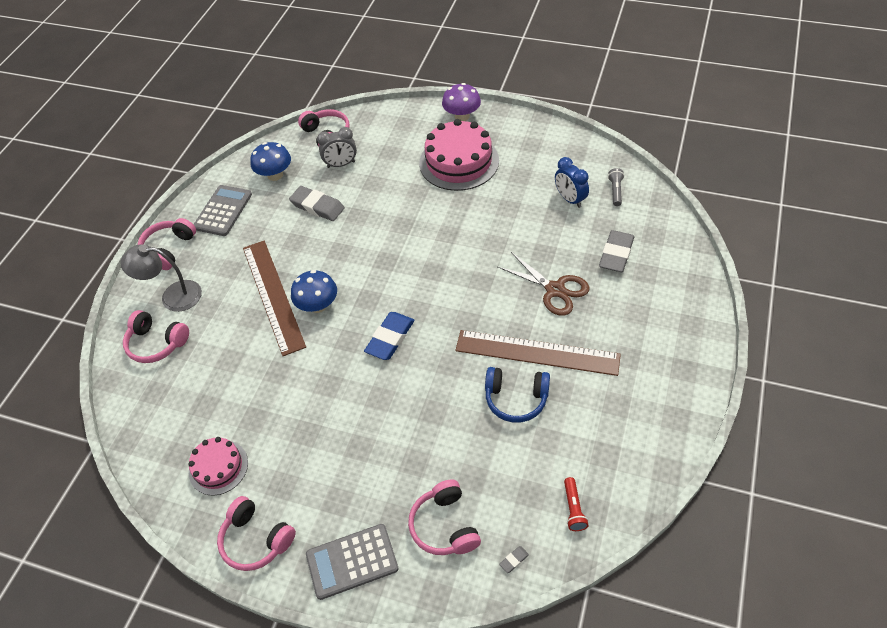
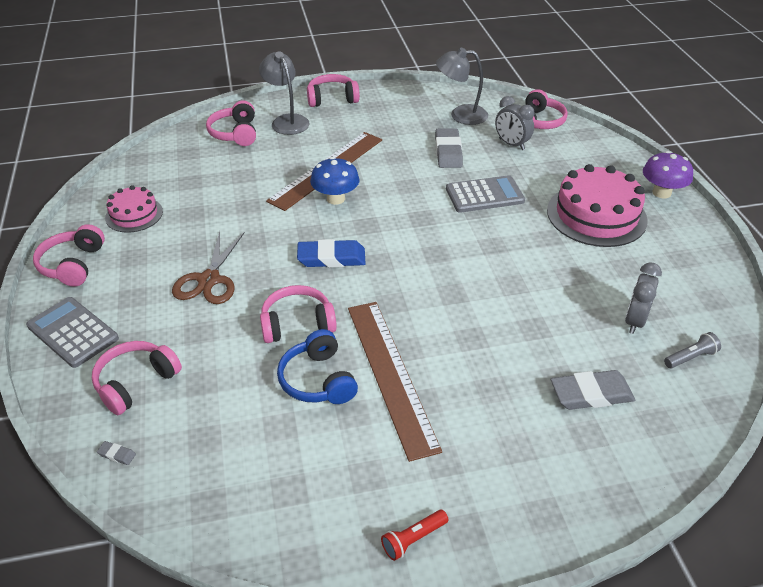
camera: 55 degrees right, 10 degrees down
grey calculator [193,185,252,236] -> grey calculator moved to [446,175,525,213]
blue mushroom [250,142,291,181] -> grey lamp [436,48,488,125]
brown scissors [498,252,590,316] -> brown scissors moved to [172,231,245,304]
blue clock [555,157,589,208] -> grey clock [625,262,662,334]
red flashlight [564,477,588,531] -> red flashlight moved to [381,510,448,561]
none -> pink headphones [260,285,337,343]

